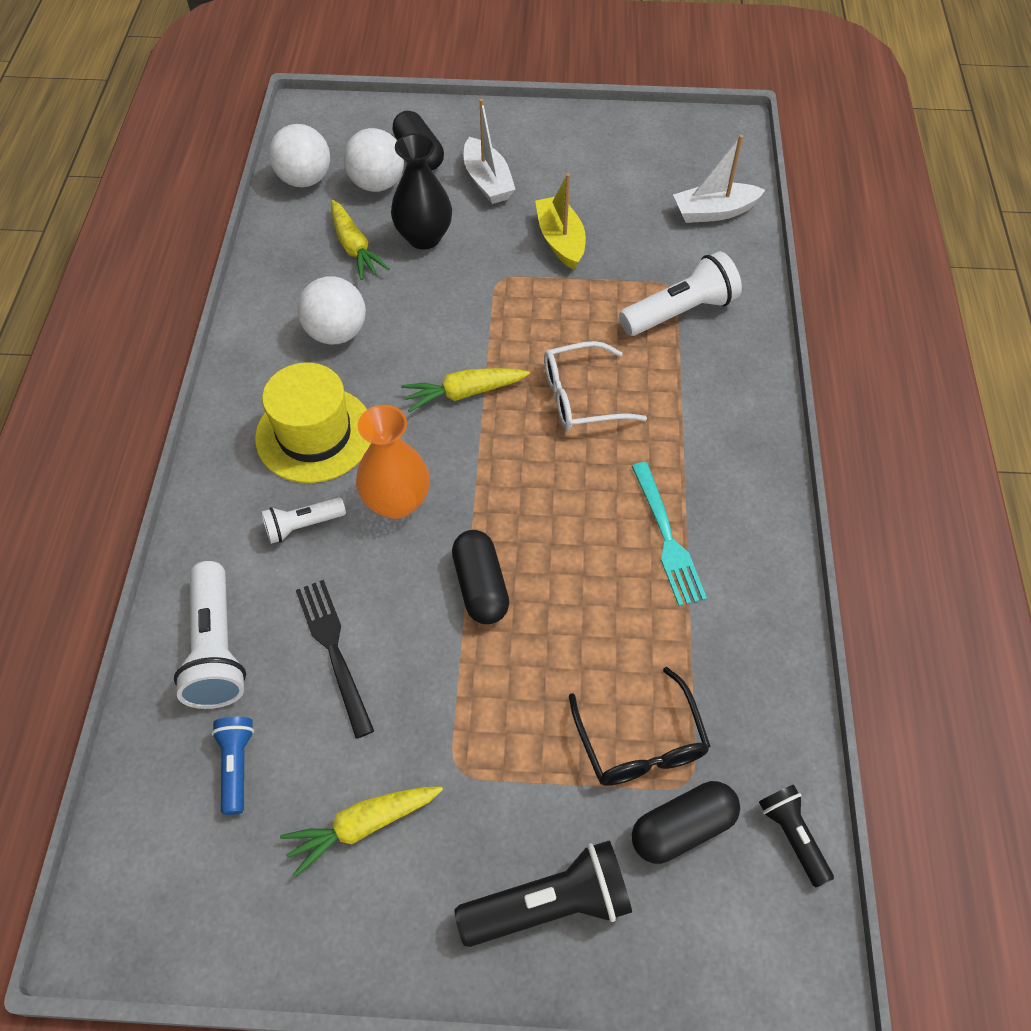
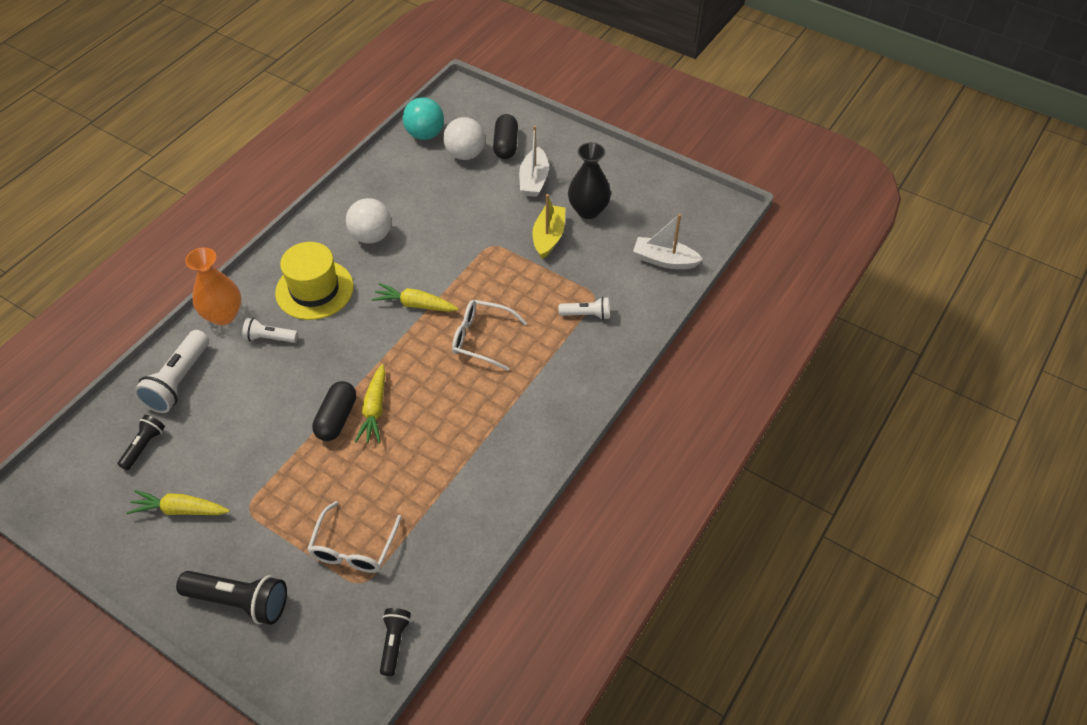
camera: 30 degrees right, 5 degrees down
blue flashlight [211,717,254,815] -> black flashlight [118,415,165,470]
white ball [269,124,330,187] -> turquoise ball [403,97,444,140]
black fork [296,580,374,739] -> none
yellow carrot [331,200,390,280] -> yellow carrot moved to [355,364,385,443]
orange vase [356,405,430,519] -> orange vase moved to [185,247,241,325]
black vase [391,133,452,249] -> black vase moved to [568,142,611,219]
black glasses [569,667,710,786] -> white glasses [307,501,402,573]
white flashlight [619,251,742,336] -> white flashlight [559,297,610,320], size x0.59
turquoise fork [631,462,707,606] -> none
black capsule [632,781,740,864] -> none

